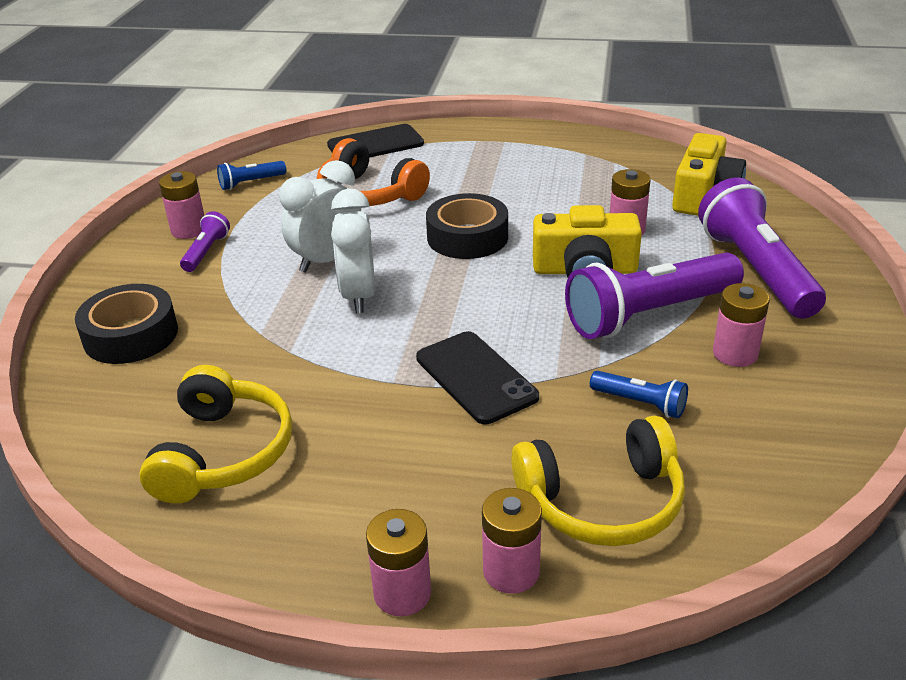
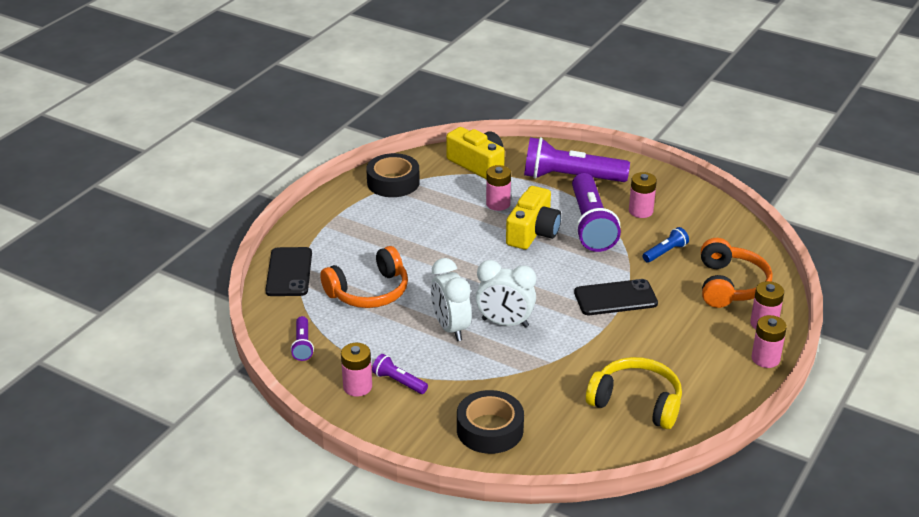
camera: 70 degrees left, 0 degrees up
blue flashlight [217,161,286,190] -> purple flashlight [291,316,314,361]
black tape [426,193,508,259] -> black tape moved to [366,153,420,197]
yellow headphones [511,416,685,546] -> orange headphones [701,238,773,308]

